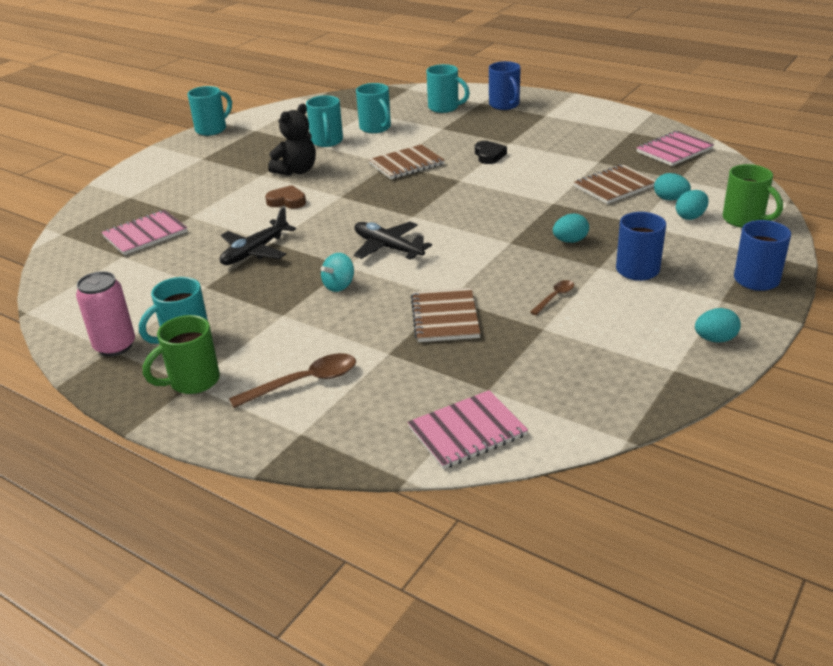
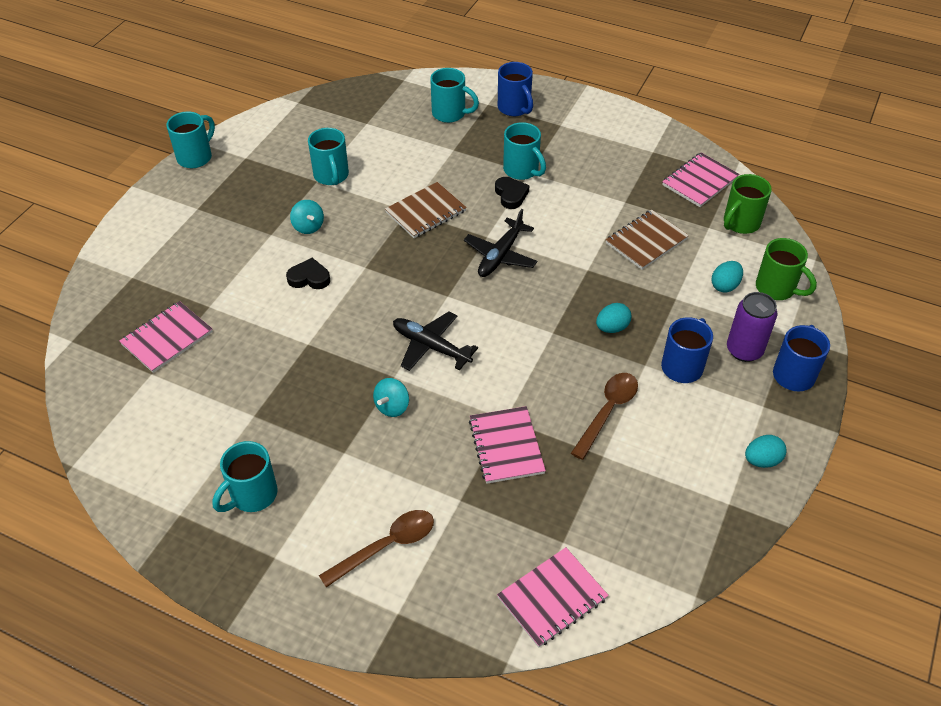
camera: 10 degrees left, 15 degrees up
pink can [76,271,135,356] -> none
green mug [143,315,220,394] -> green mug moved to [724,174,772,234]
black plane [220,207,296,265] -> black plane moved to [464,209,537,277]
brown heart [265,185,306,209] -> black heart [286,258,330,289]
black teddy bear [268,104,316,176] -> turquoise spinning top [290,200,324,234]
turquoise mug [356,83,391,133] -> turquoise mug moved to [503,122,546,180]
brown notebook [411,288,481,342] -> pink notebook [469,406,546,484]
brown spoon [530,280,574,315] -> brown spoon [571,373,638,460], size x1.76
turquoise egg [654,173,691,200] -> none
none -> purple can [727,292,777,362]

